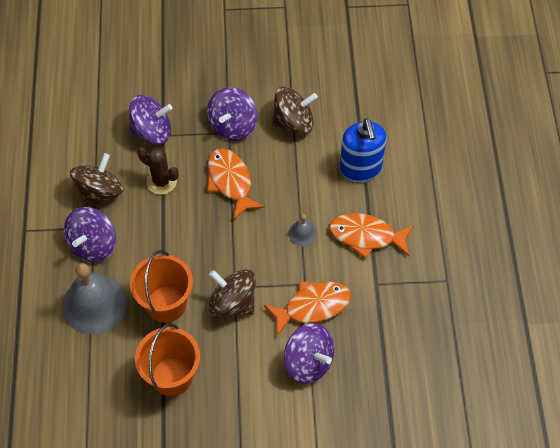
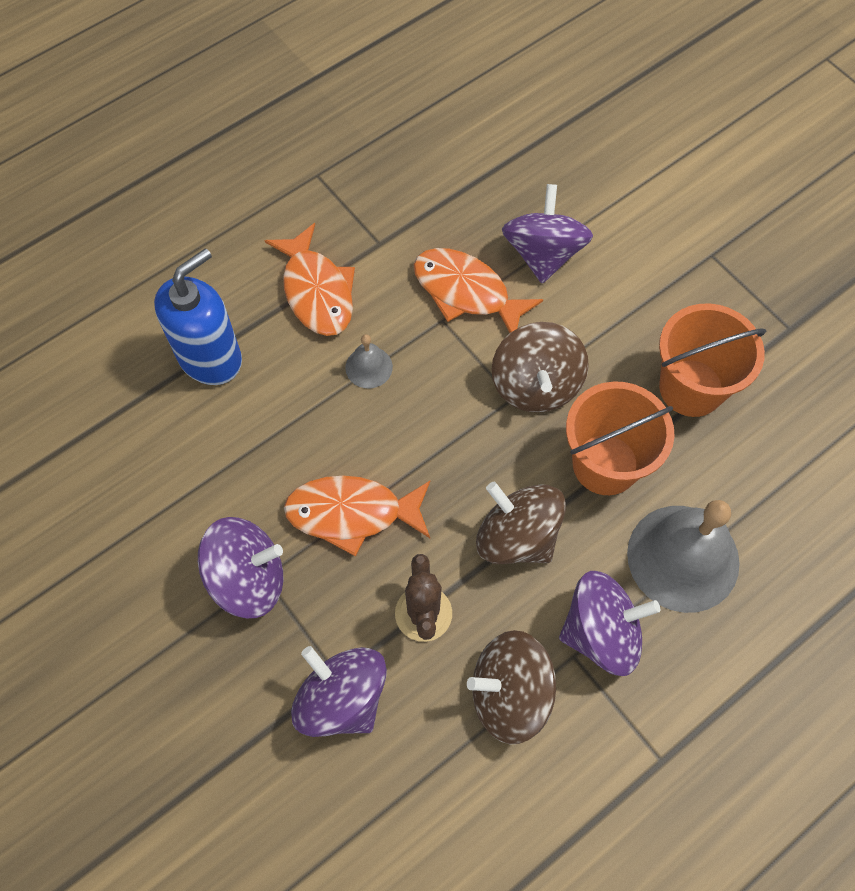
camera: 125 degrees left, 5 degrees up
orange fish [207,148,265,220] -> orange fish turned 60 degrees clockwise [284,476,431,557]
brown spinning top [272,87,318,134] -> brown spinning top moved to [476,482,566,564]

